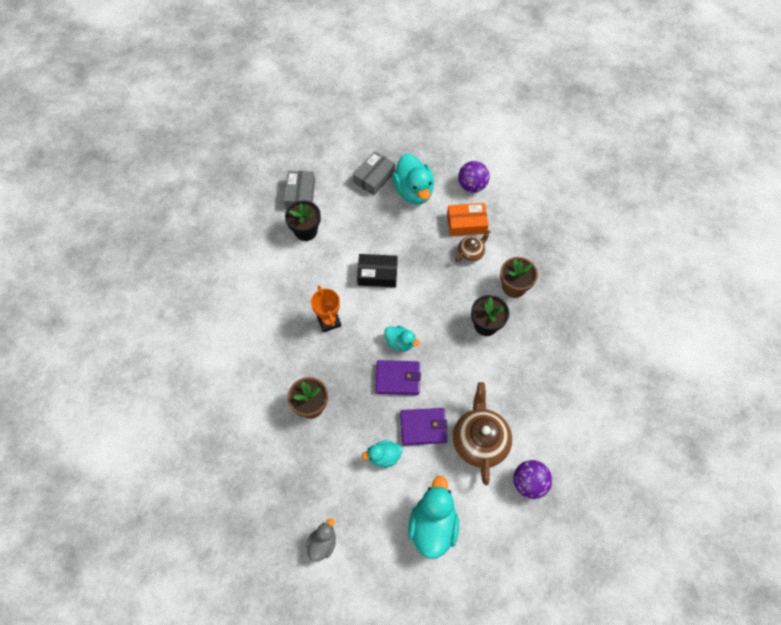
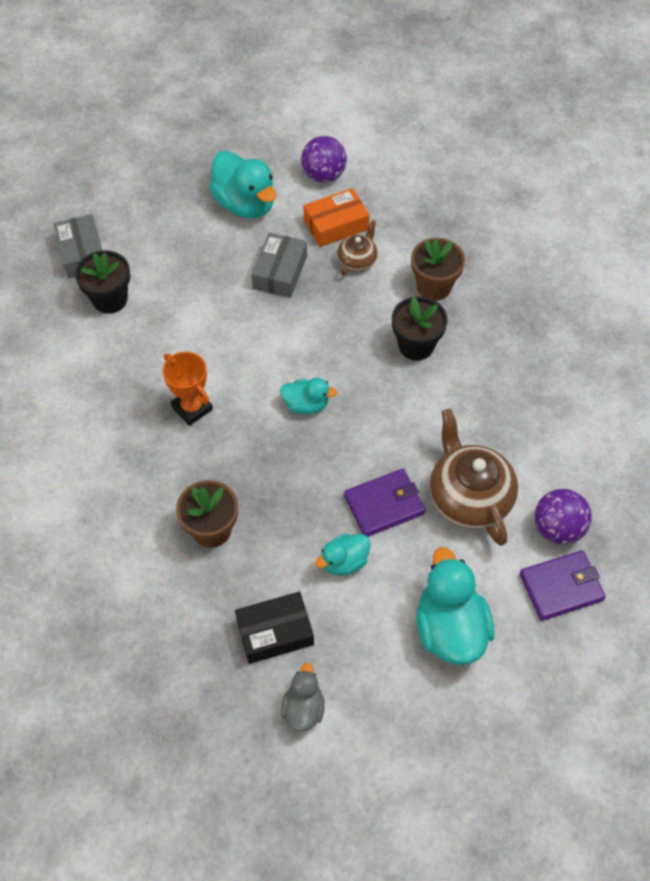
camera: 20 degrees left, 5 degrees down
grey box [353,151,395,195] -> grey box moved to [251,232,307,298]
black box [357,254,398,287] -> black box moved to [235,591,314,664]
purple wallet [376,360,421,395] -> purple wallet moved to [519,550,606,621]

